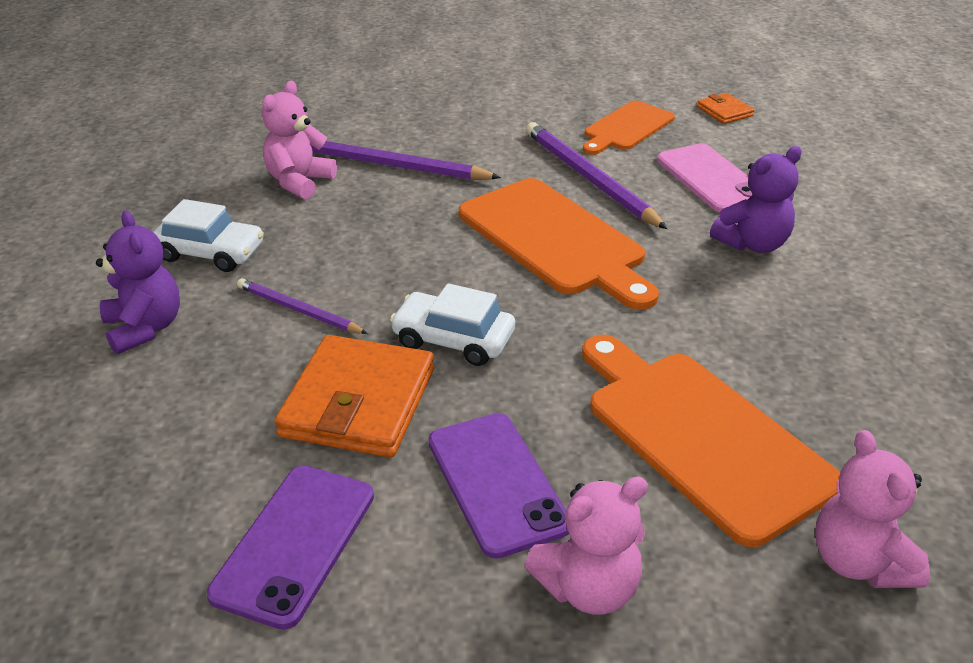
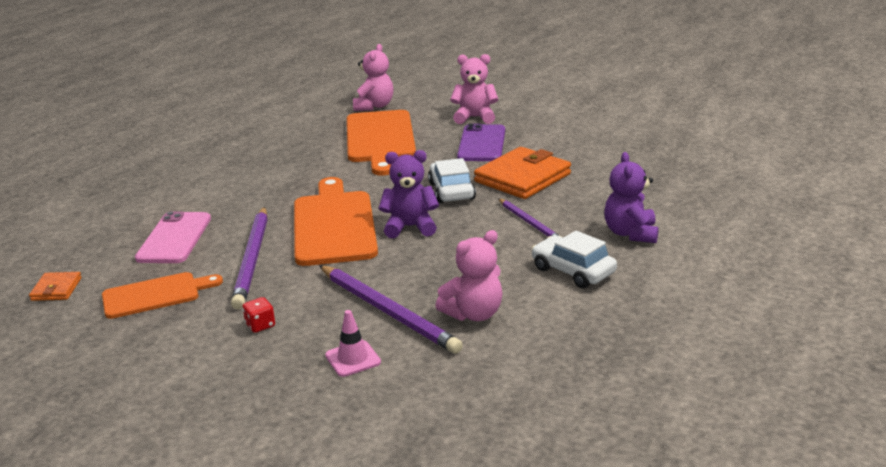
camera: 150 degrees left, 10 degrees down
purple phone [207,466,374,630] -> none
white car [390,283,515,366] -> white car turned 150 degrees counterclockwise [428,158,476,203]
purple teddy bear [710,146,802,253] -> purple teddy bear moved to [379,150,439,238]
none -> red dice [242,297,275,333]
none -> pink traffic cone [325,310,381,377]

